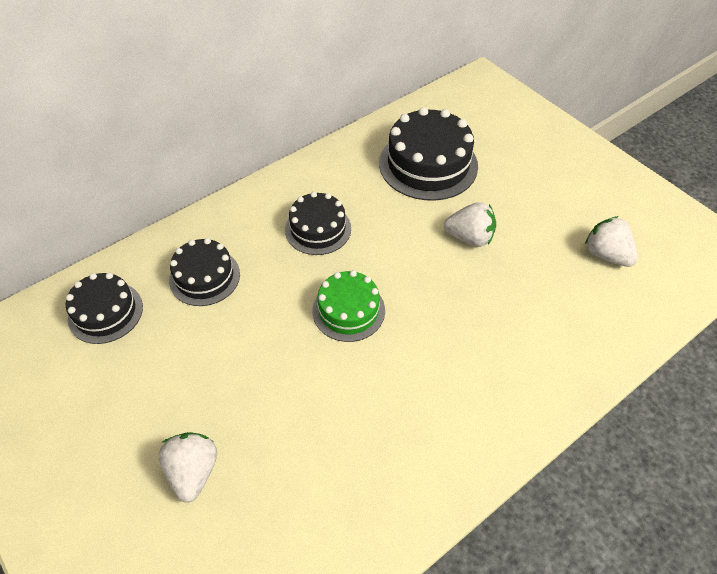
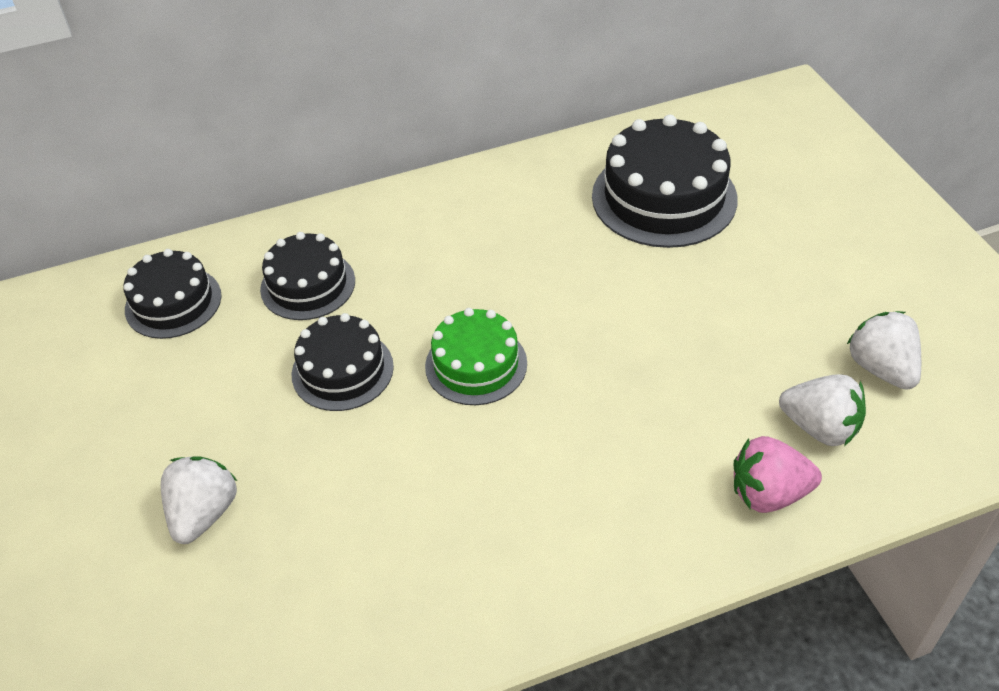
camera: 20 degrees right, 5 degrees down
black cake [285,192,351,255] -> black cake moved to [291,313,394,411]
white strawberry [444,202,496,247] -> white strawberry moved to [779,374,866,446]
none -> pink strawberry [734,436,822,513]

